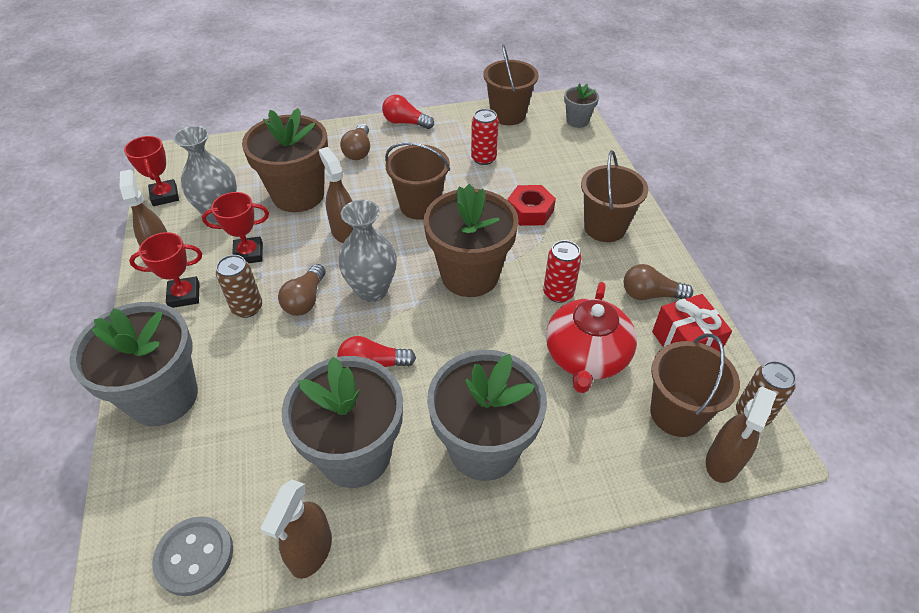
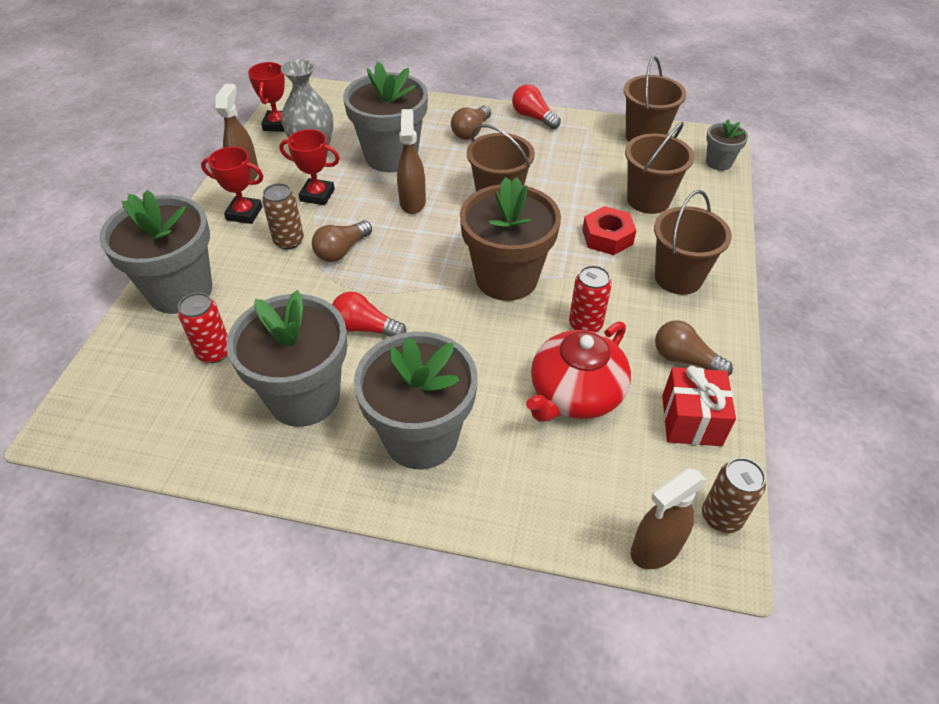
camera: 25 degrees right, 0 degrees up
grey button [152,516,233,596] -> none
brown flower pot [242,108,328,212] -> grey flower pot [343,62,428,172]
brown spray bottle [261,480,332,579] -> none
grey vase [338,200,397,302] -> none
red can [471,109,499,165] -> red can moved to [178,292,228,363]
brown bucket [650,334,740,437] -> brown bucket moved to [625,122,694,214]

